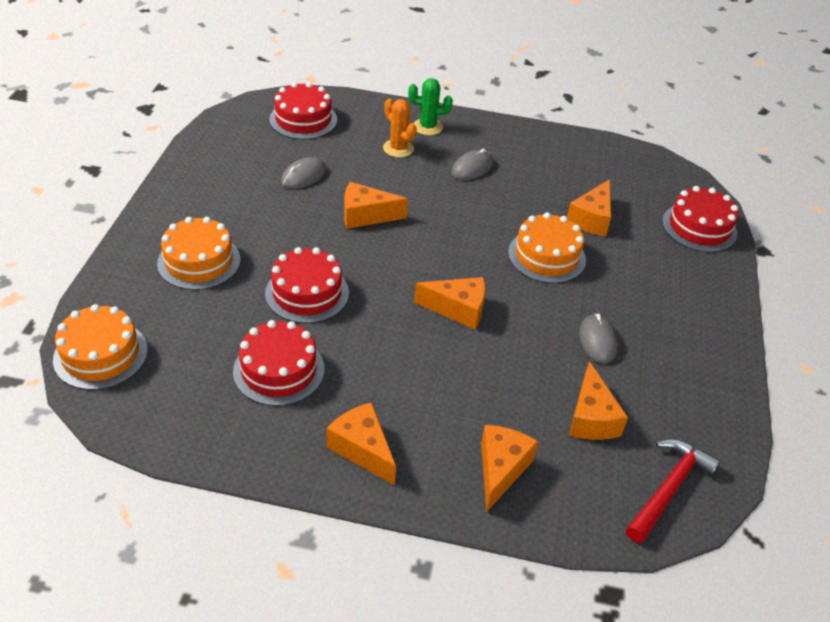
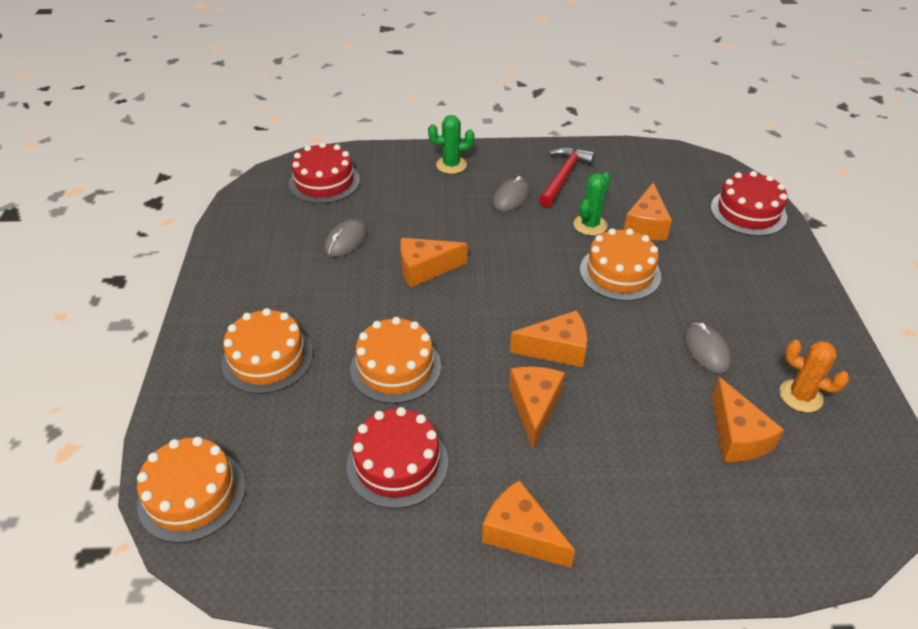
camera: 10 degrees left, 0 degrees up
red cake [265,247,349,323] -> orange cake [350,317,441,404]
orange cactus [383,98,417,158] -> orange cactus moved to [779,340,849,412]
orange cheese [481,425,538,512] -> orange cheese moved to [509,367,565,450]
red hammer [626,439,721,543] -> red hammer moved to [539,147,595,208]
none -> green cactus [573,172,611,236]

